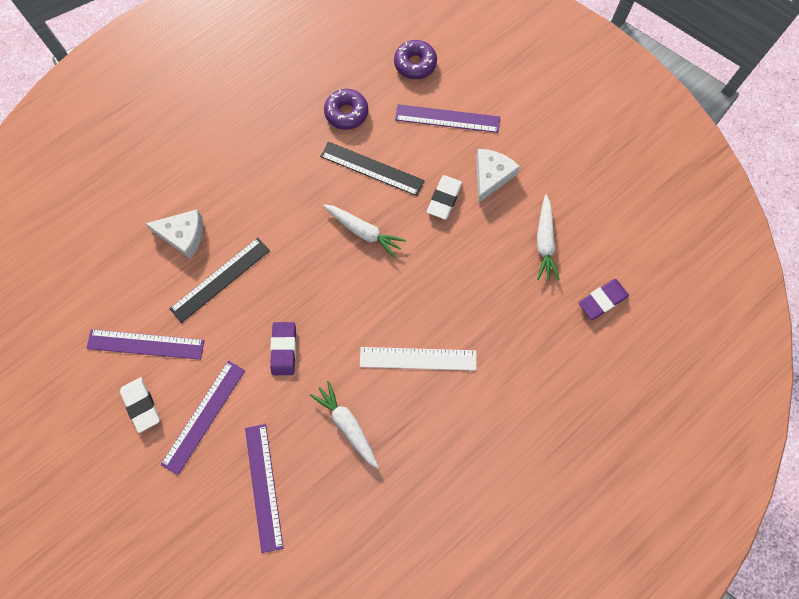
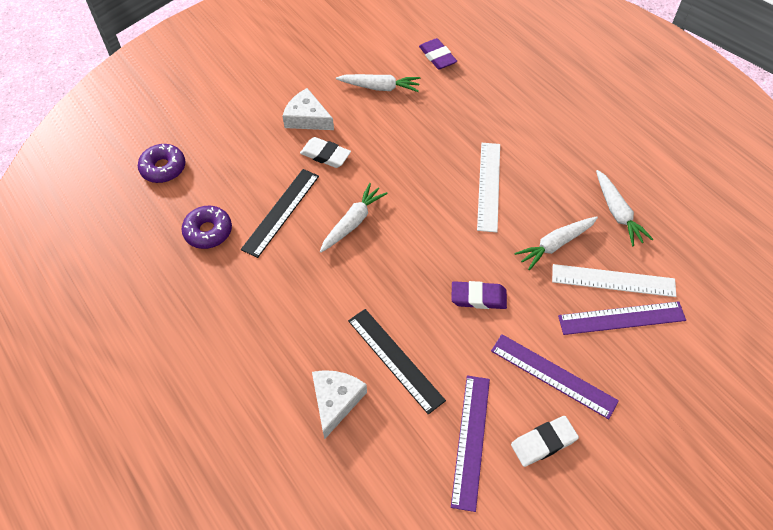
camera: 85 degrees left, 15 degrees down
purple ruler [395,104,500,133] -> none
none -> white ruler [552,264,676,297]
none -> white carrot [596,170,653,246]

